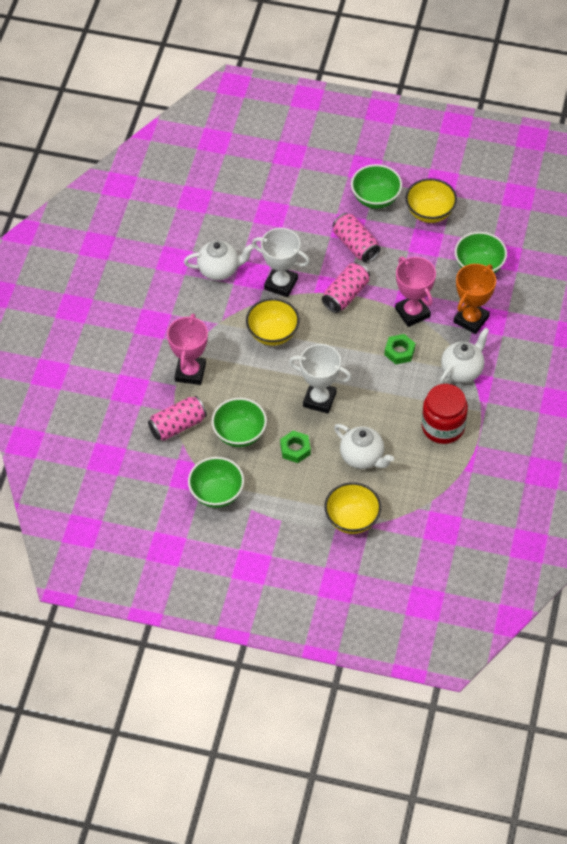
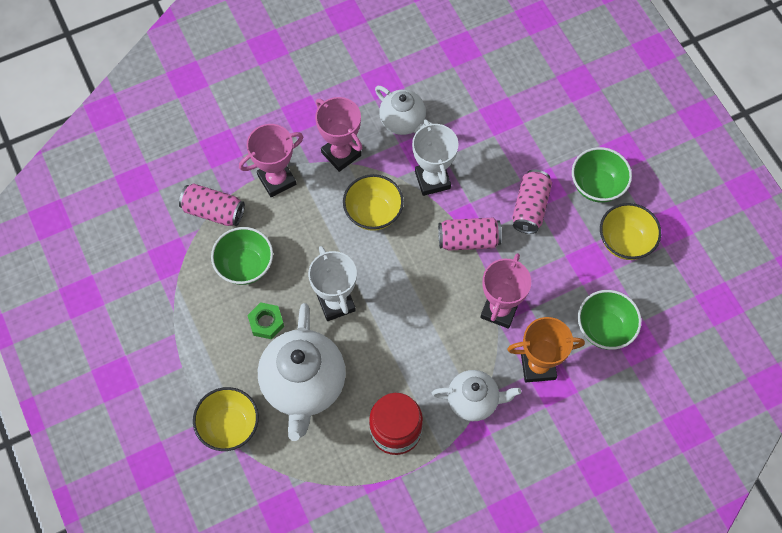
camera: 50 degrees right, 10 degrees up
green bowl [188,457,244,508] -> none
white teapot [334,424,394,469] -> white teapot [258,303,346,441], size x1.69
green nut [384,334,415,364] -> none
none -> pink trophy [315,97,362,172]

